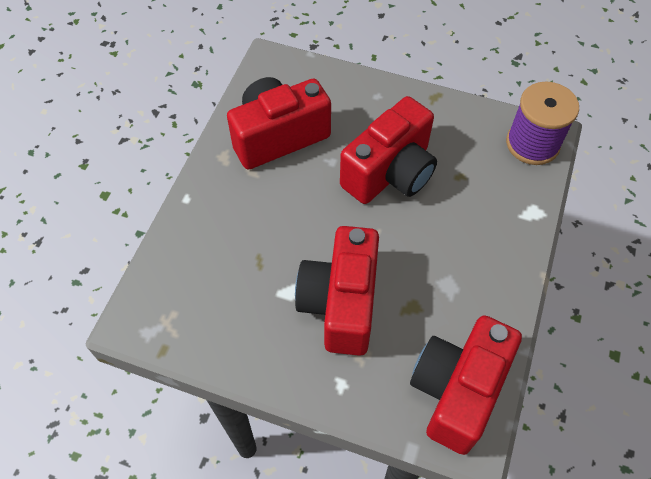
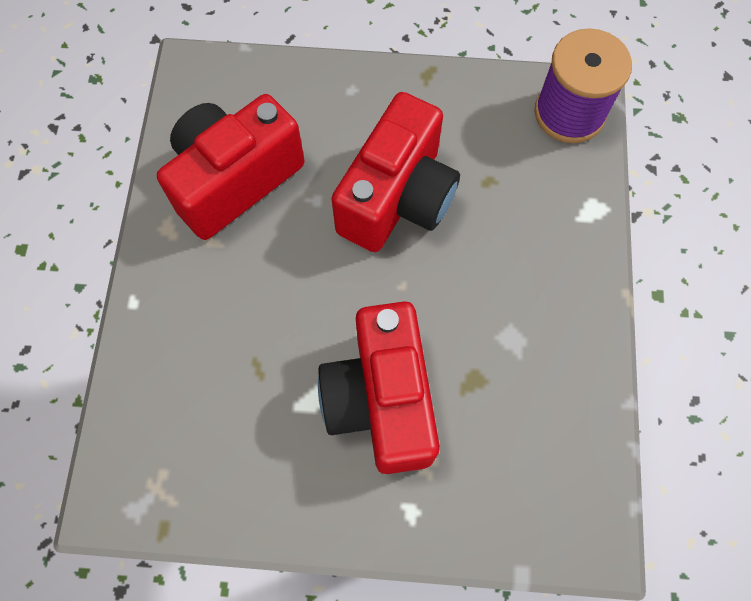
camera: 15 degrees left, 10 degrees up
red camera [410,315,522,455] -> none

